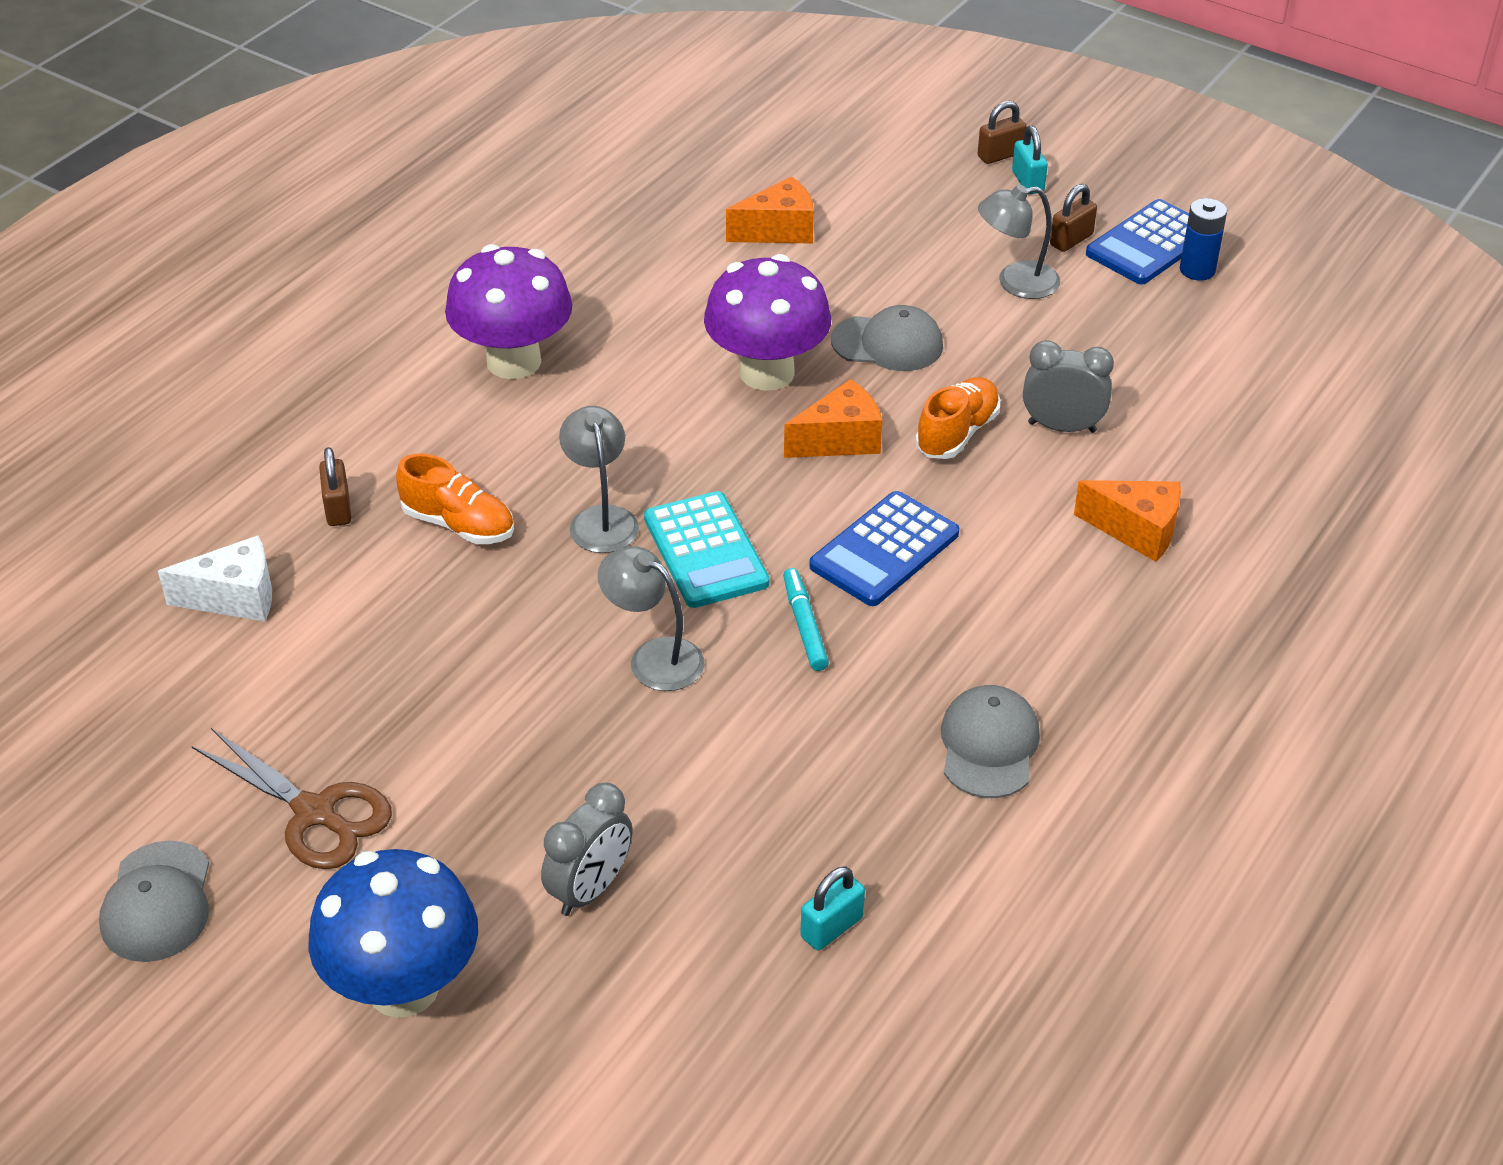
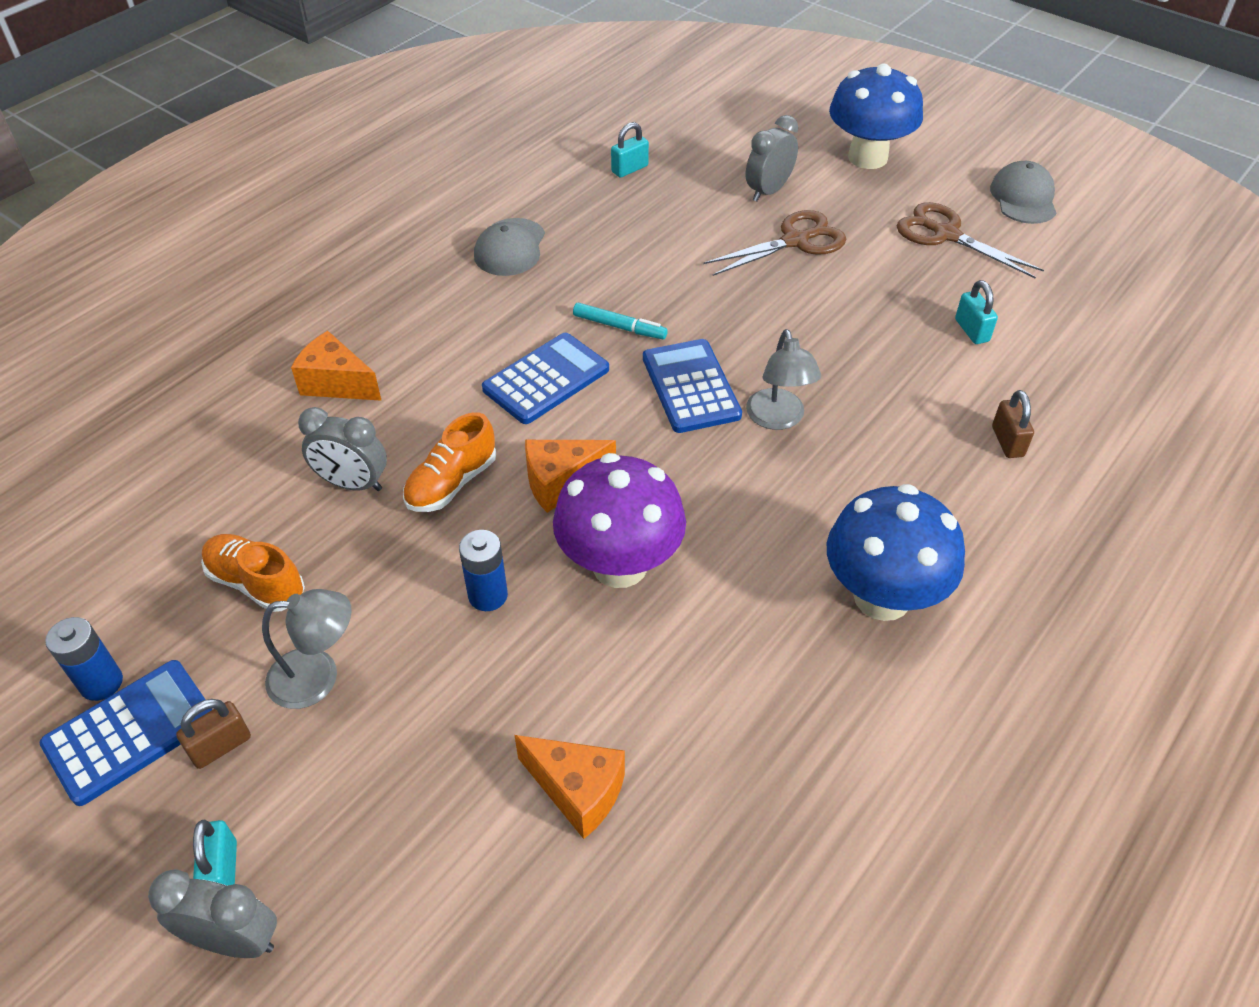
camera: 175 degrees left, 5 degrees up
white cheese [158,536,272,622] -> none
orange shoe [396,453,514,544] -> orange shoe moved to [201,534,305,612]
purple mushroom [445,244,572,379] -> blue mushroom [827,484,965,621]
grey lamp [598,546,704,691] -> none
turquoise calculator [644,491,769,608] -> blue calculator [643,339,742,433]
orange cheese [726,176,814,244] -> orange cheese turned 135 degrees counterclockwise [514,735,625,839]
turquoise marker [783,568,829,671] -> turquoise marker turned 60 degrees counterclockwise [573,303,668,339]
grey cap [831,305,943,371] -> blue battery [459,530,508,611]
brown padlock [978,101,1026,164] -> grey clock [148,869,277,958]
none -> brown scissors [703,210,846,276]
none -> turquoise padlock [955,280,998,344]

